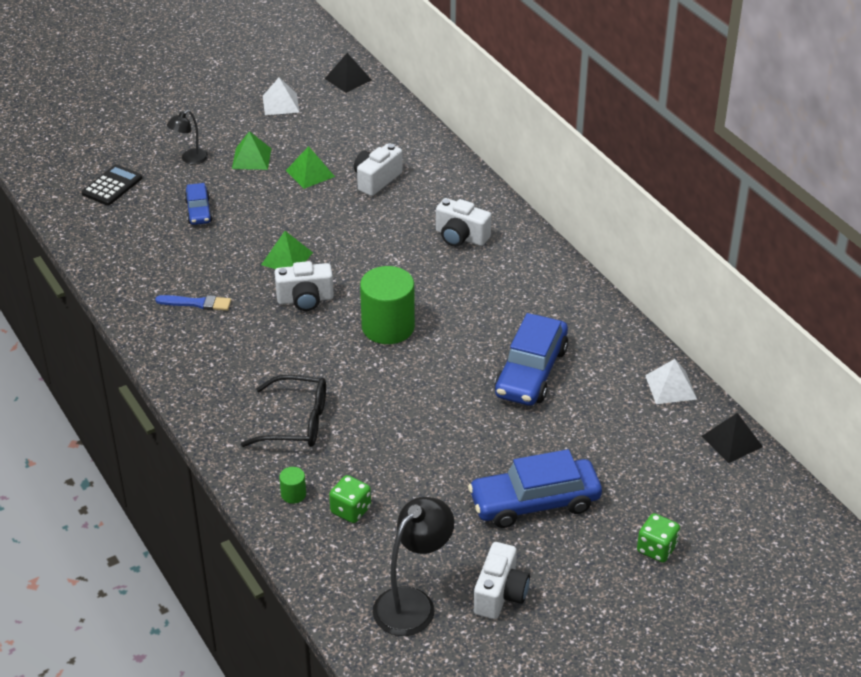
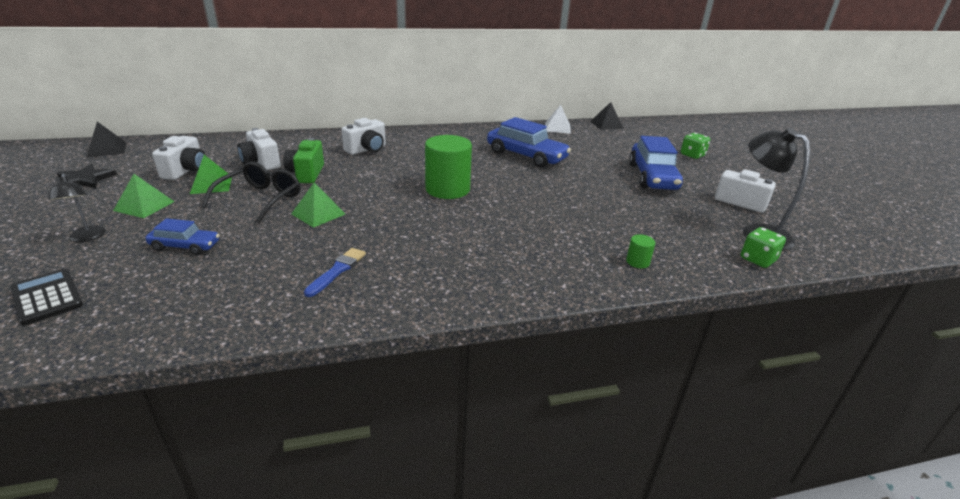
camera: 75 degrees left, 10 degrees down
black glasses [241,375,326,447] -> black glasses moved to [202,161,300,224]
white pyramid [263,78,300,115] -> black star [57,164,117,188]
white camera [275,261,334,311] -> white camera moved to [152,136,206,180]
green dice [329,475,371,523] -> green dice moved to [741,227,786,268]
none -> green camera [283,138,324,183]

